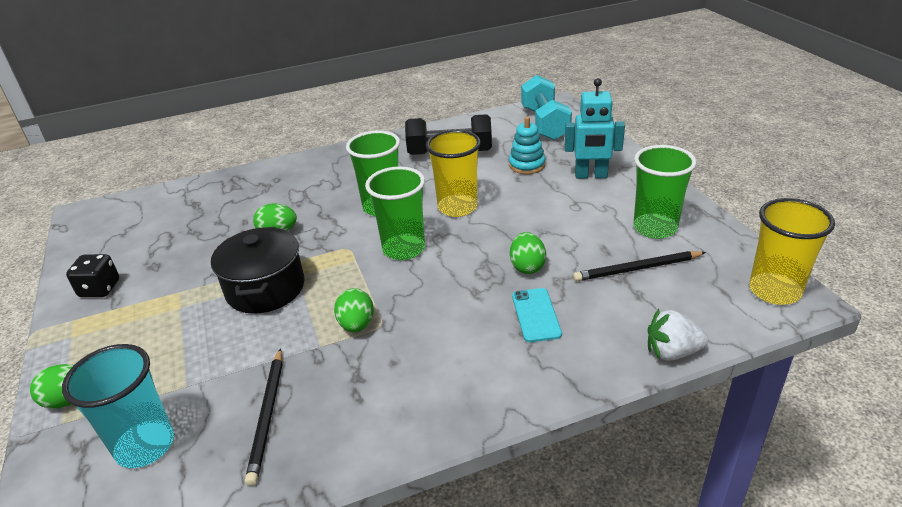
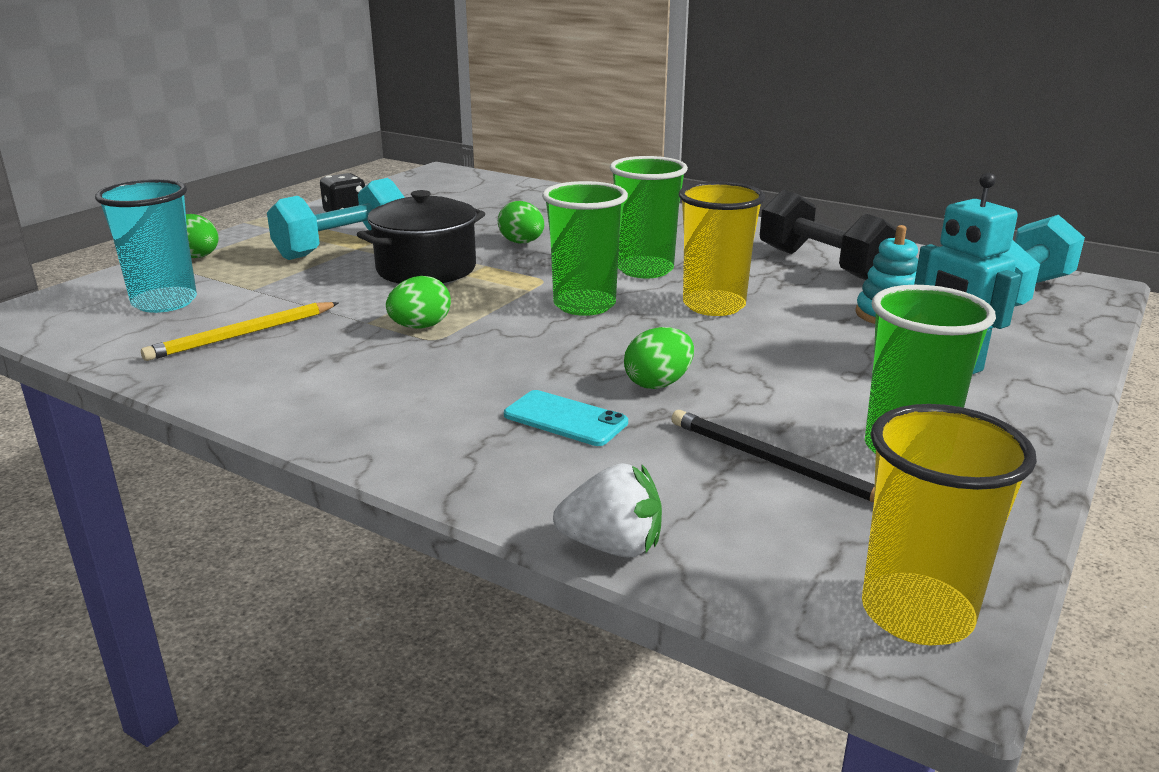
camera: 50 degrees right, 10 degrees down
black pencil [245,348,283,486] -> yellow pencil [141,302,338,361]
turquoise phone [512,288,562,342] -> turquoise phone turned 75 degrees clockwise [504,390,628,446]
white strawberry [648,309,708,360] -> white strawberry turned 135 degrees clockwise [553,463,662,558]
none -> turquoise dumbbell [267,178,405,260]

